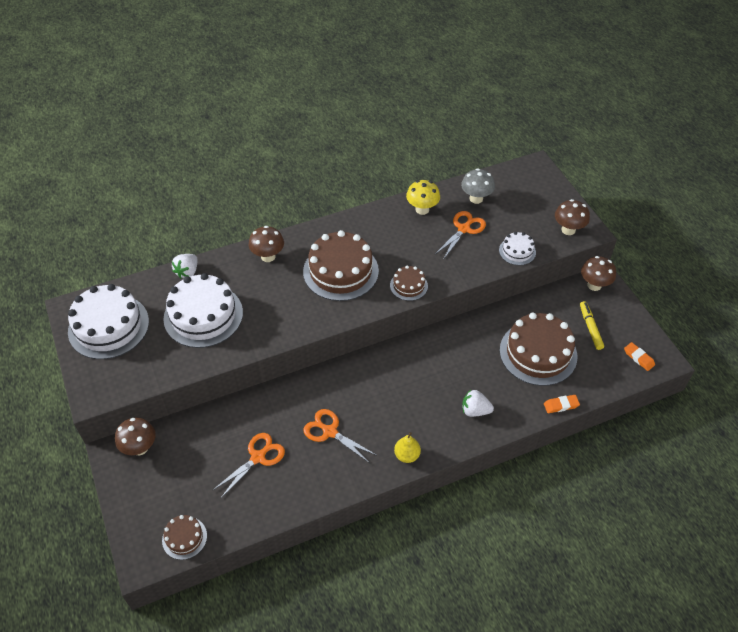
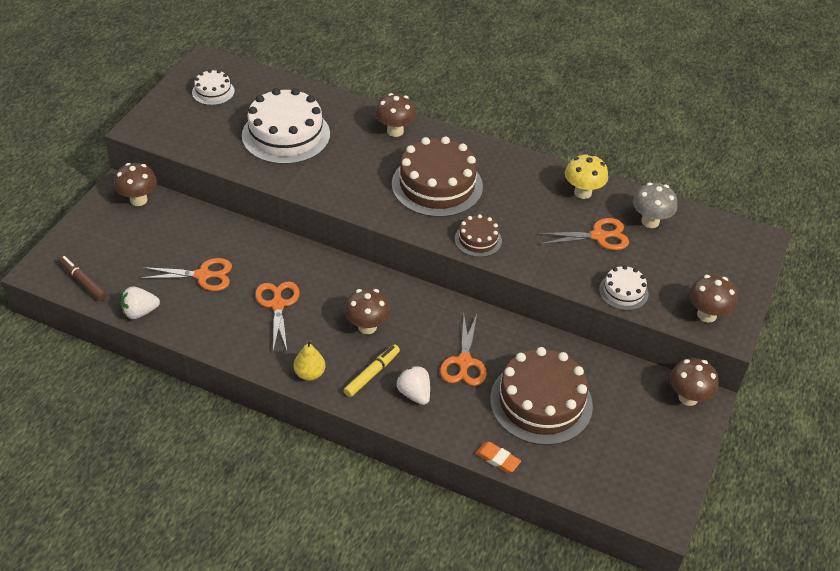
camera: 45 degrees right, 5 degrees down
white cake [68,284,149,359] -> white cake [192,69,235,105], size x0.50
brown cake [162,515,207,560] -> brown marker [59,256,107,301]
white strawberry [172,254,197,279] -> white strawberry moved to [120,287,160,319]
yellow marker [580,301,604,350] -> yellow marker moved to [344,345,400,397]
orange eraser [624,342,655,371] -> none
none -> brown mushroom [344,288,391,334]
none -> orange scissors [440,314,487,386]

